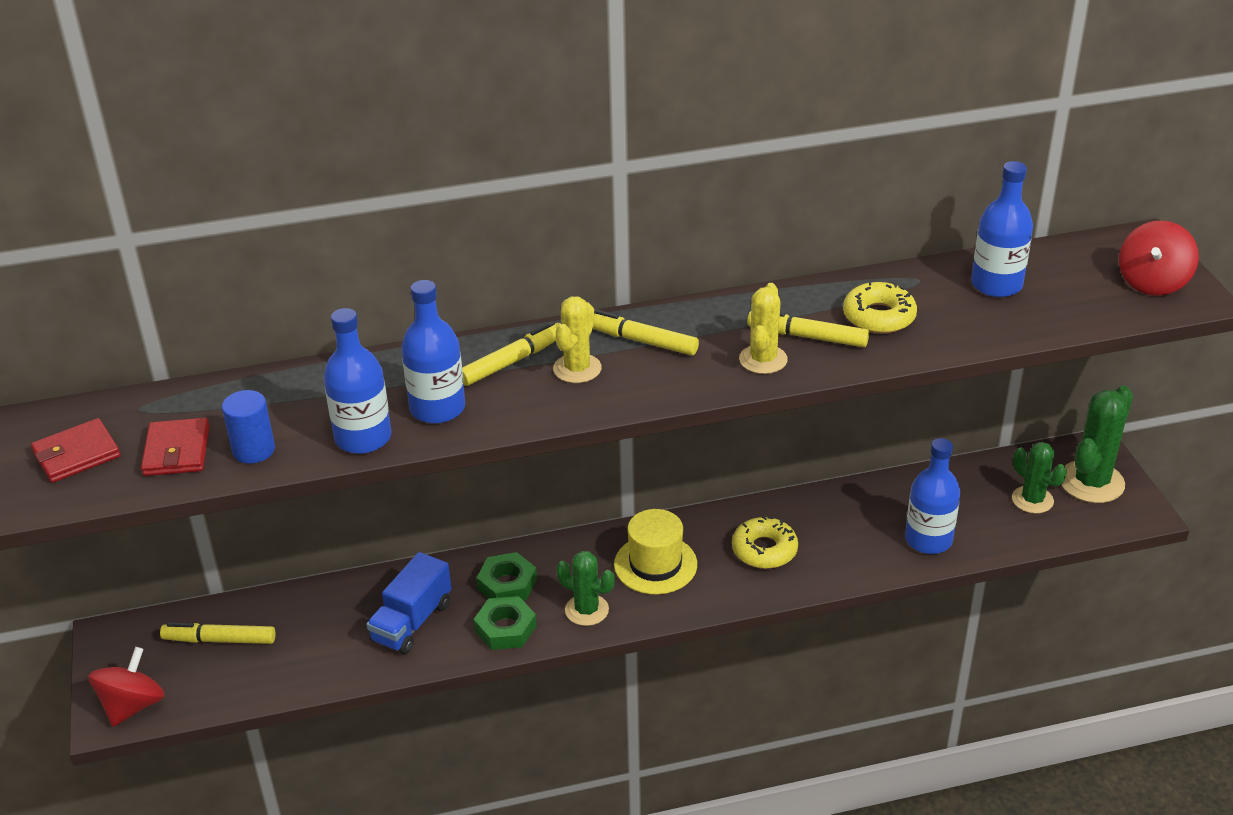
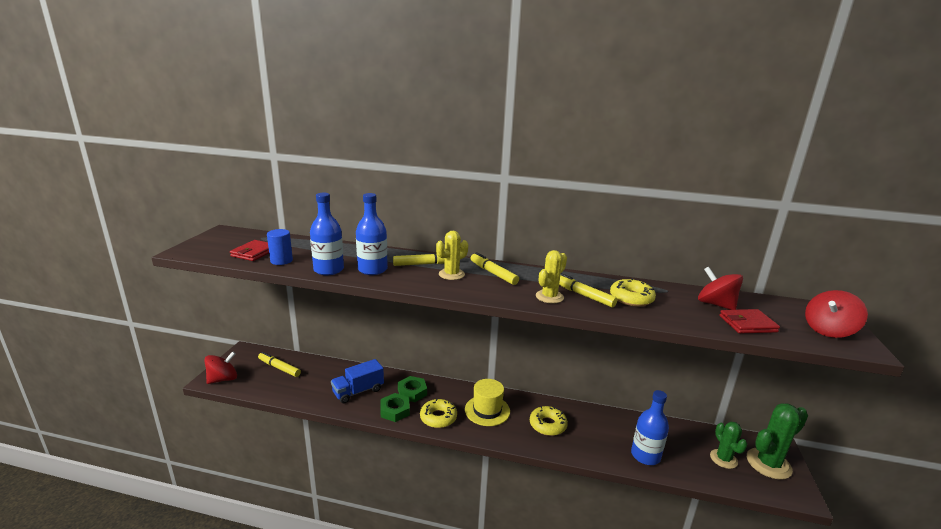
camera: 25 degrees right, 15 degrees down
red wallet [31,418,120,483] -> red wallet moved to [719,309,780,333]
green cactus [556,551,615,626] -> yellow donut [420,398,457,428]
blue bottle [971,161,1033,297] -> red spinning top [698,267,743,310]

